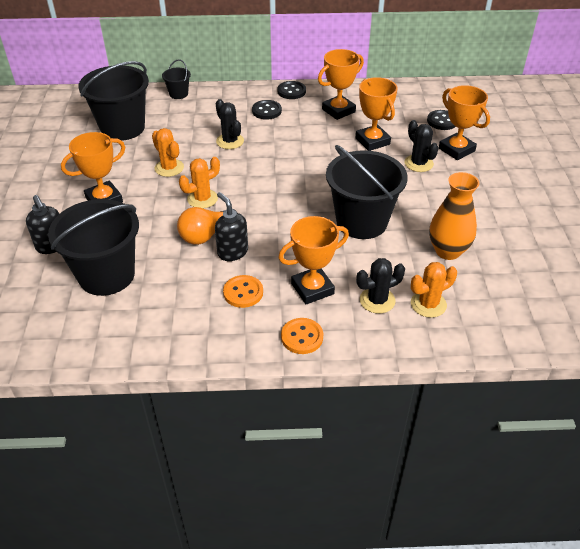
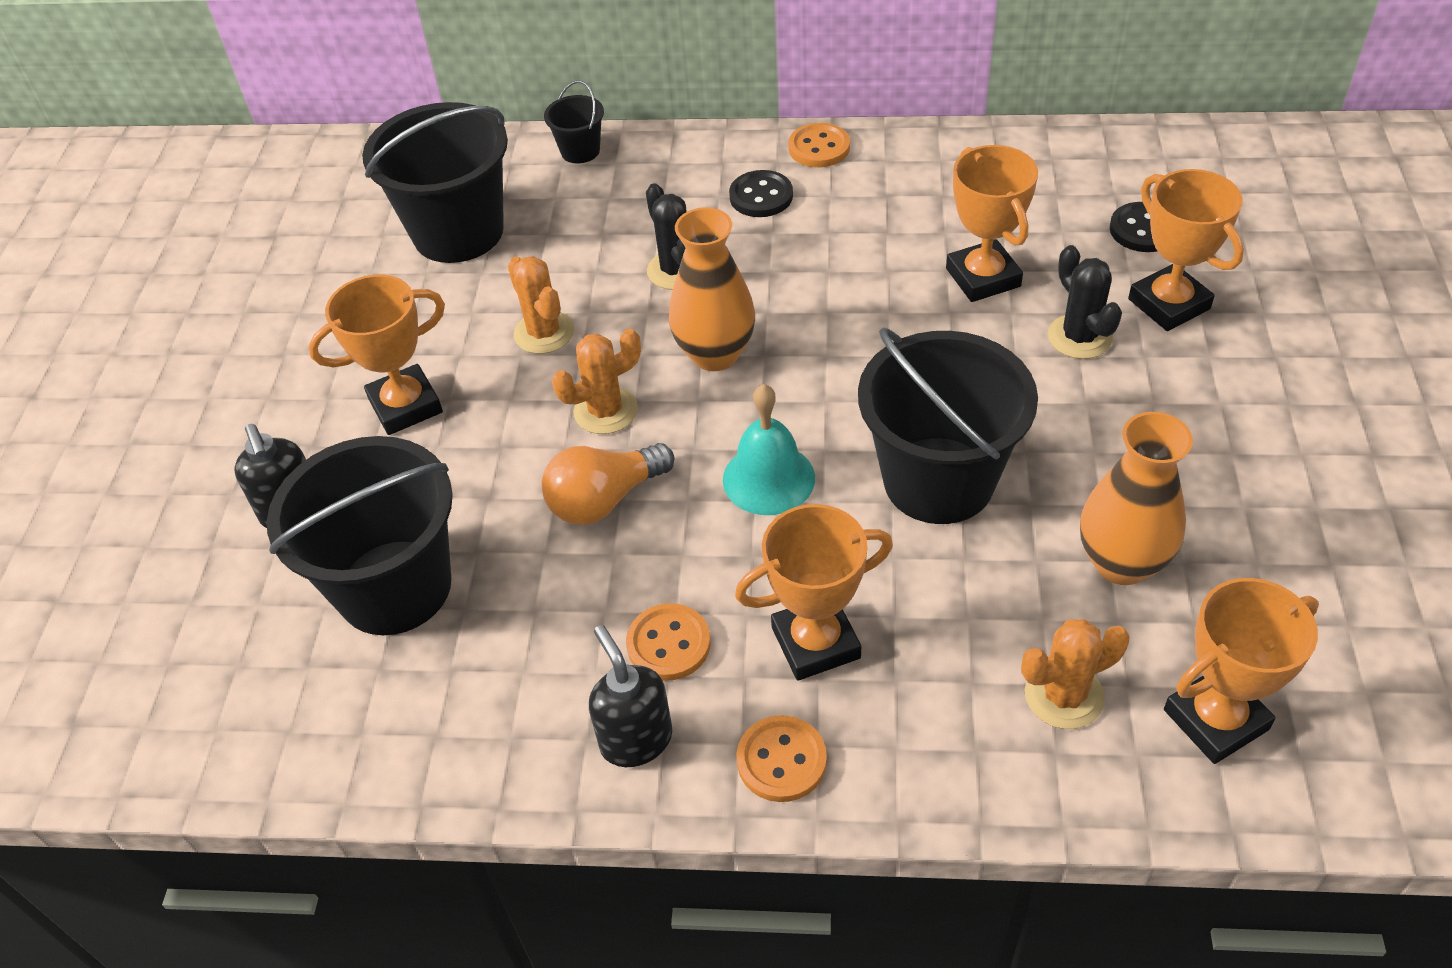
camera: 10 degrees right, 5 degrees up
black soap dispenser [215,192,248,261] -> black soap dispenser moved to [589,625,672,767]
black button [277,81,306,99] -> orange button [788,123,850,167]
orange trophy [318,49,364,120] -> orange trophy moved to [1164,578,1319,764]
black cactus [356,258,405,314] -> none
none -> orange vase [669,207,755,371]
none -> turquoise bell [723,384,815,515]

